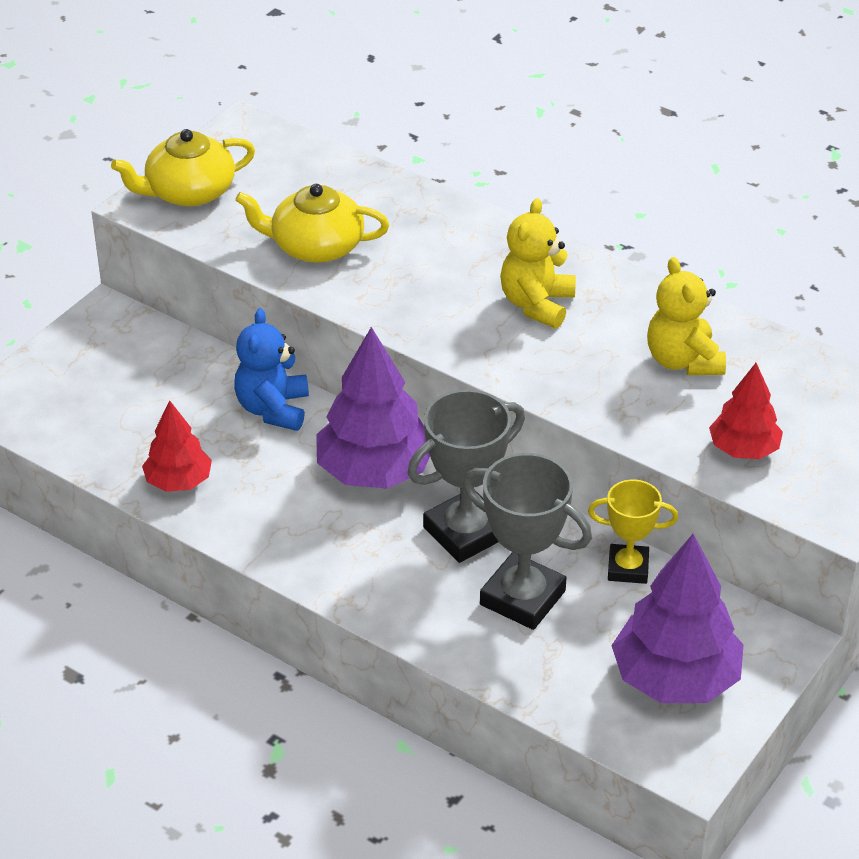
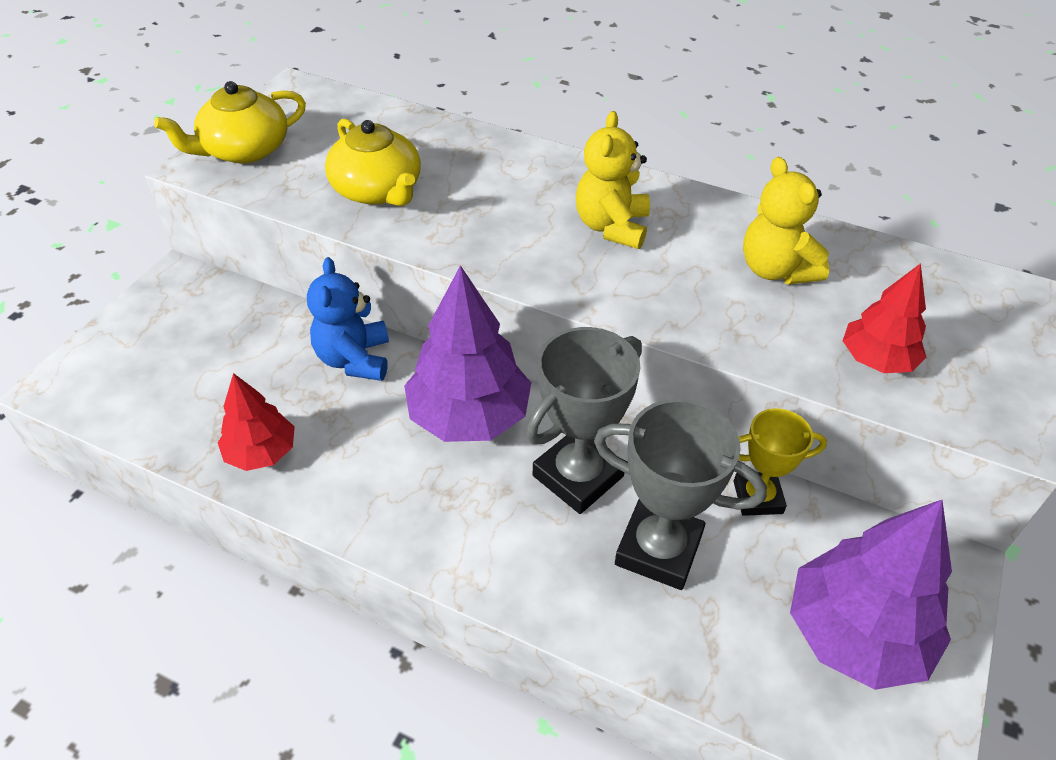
camera: 10 degrees left, 5 degrees up
yellow teapot [235,184,389,263] -> yellow teapot turned 120 degrees counterclockwise [325,118,421,206]

